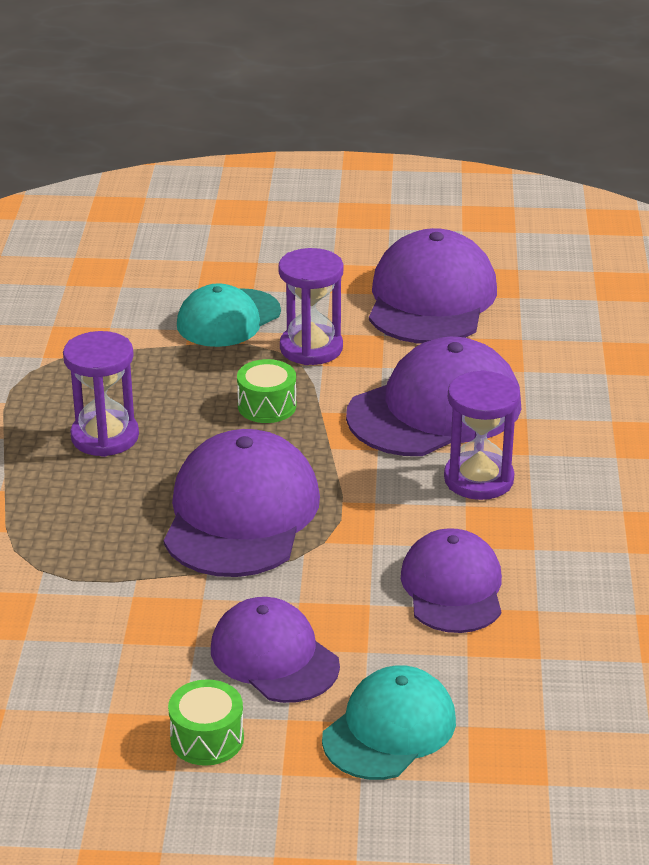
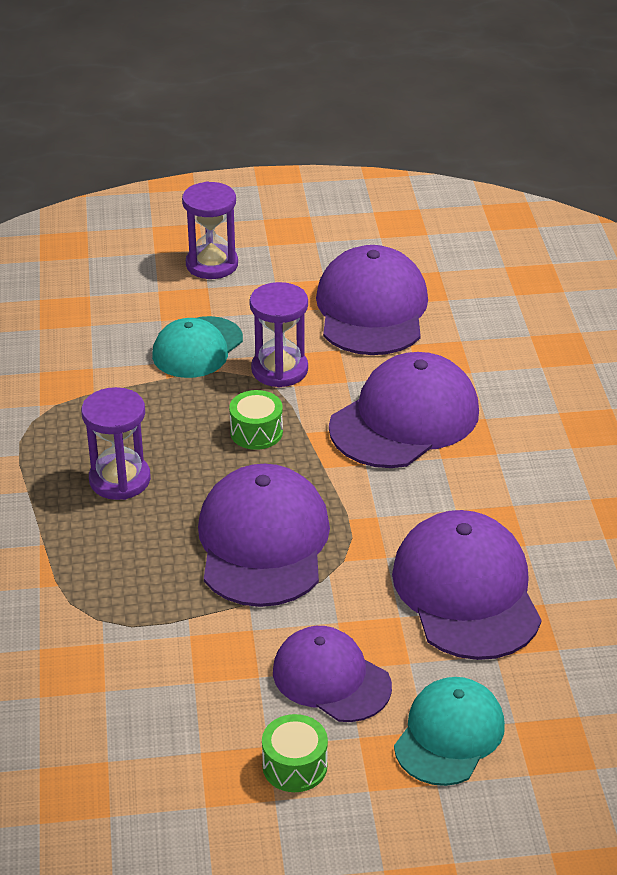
camera: 10 degrees left, 5 degrees up
purple cap [401,528,502,633] -> purple cap [392,510,541,660], size x1.54
purple hourglass [444,370,520,500] -> purple hourglass moved to [182,181,238,279]

